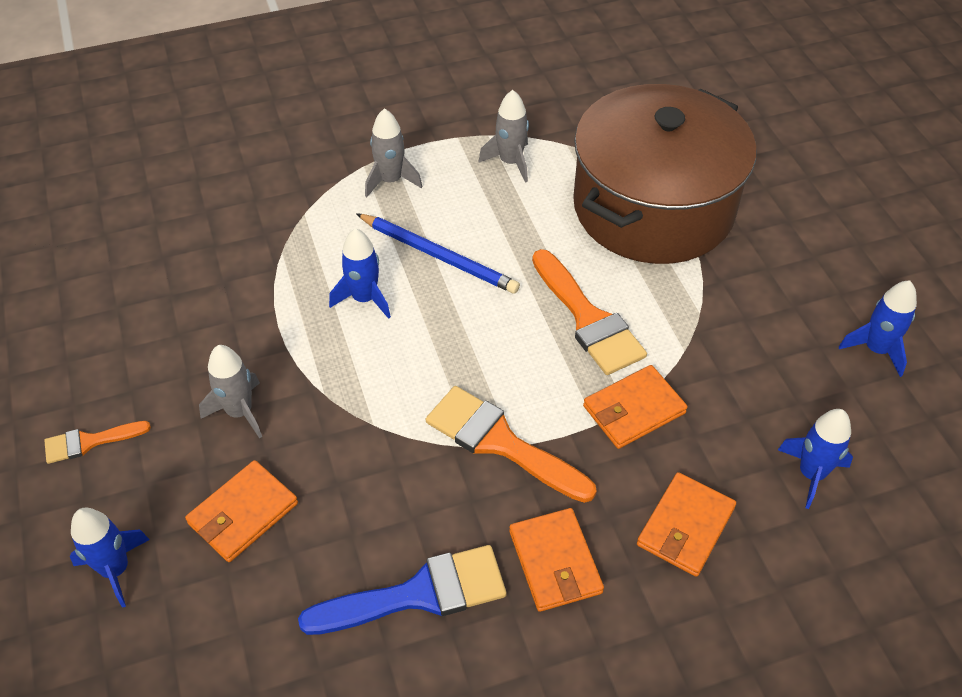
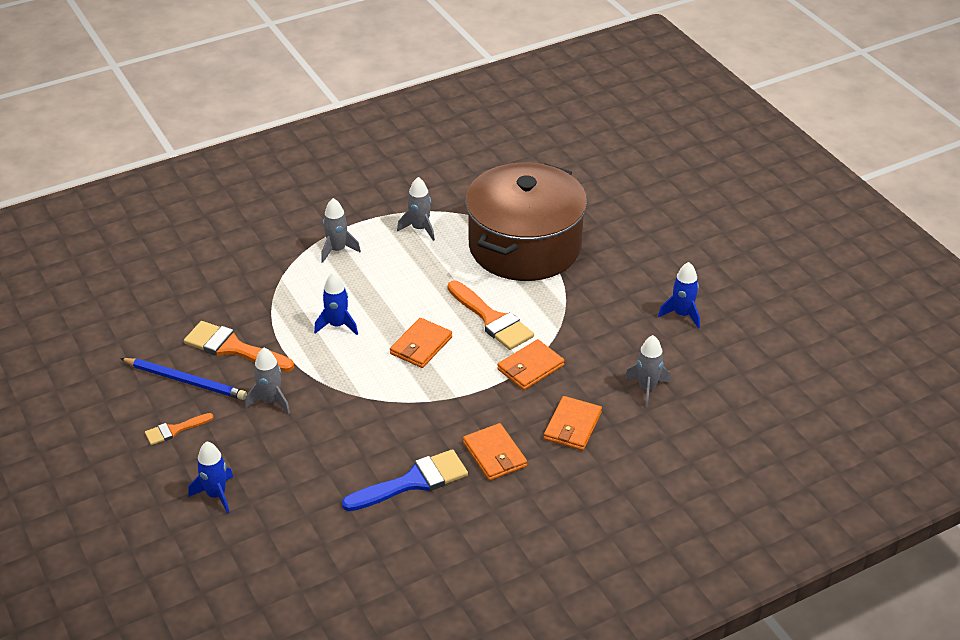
camera: 10 degrees left, 10 degrees down
orange wallet [185,460,298,562] -> orange wallet moved to [390,318,452,368]
blue pencil [356,213,520,293] -> blue pencil moved to [120,358,247,400]
orange brush [426,386,596,503] -> orange brush moved to [184,321,294,372]
blue rocket [778,409,853,509] -> grey rocket [625,335,671,407]

